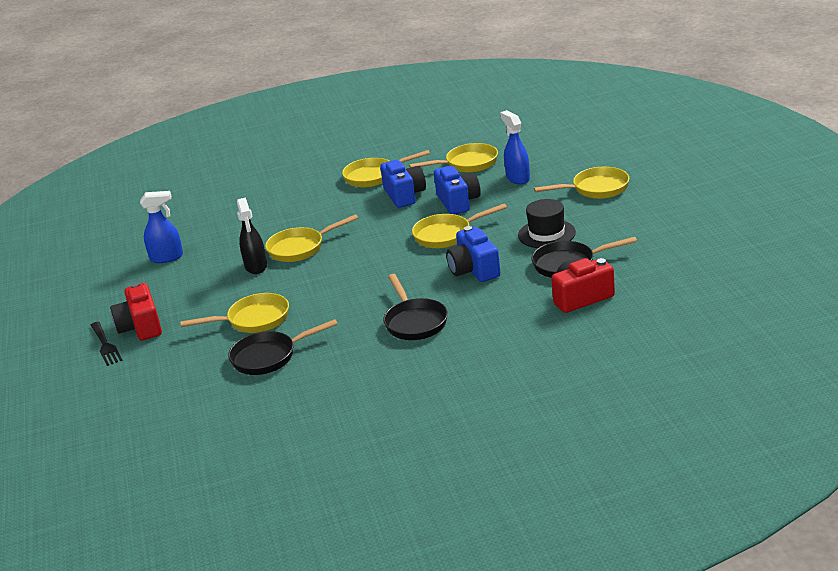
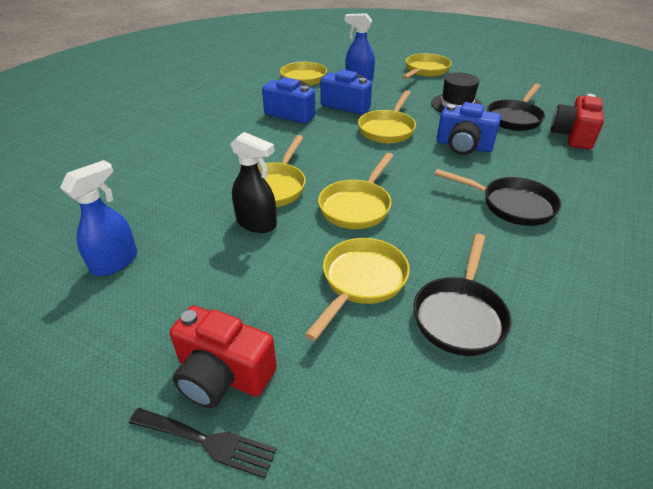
camera: 50 degrees left, 10 degrees up
yellow pan [342,150,430,187] -> yellow pan moved to [318,153,394,229]

